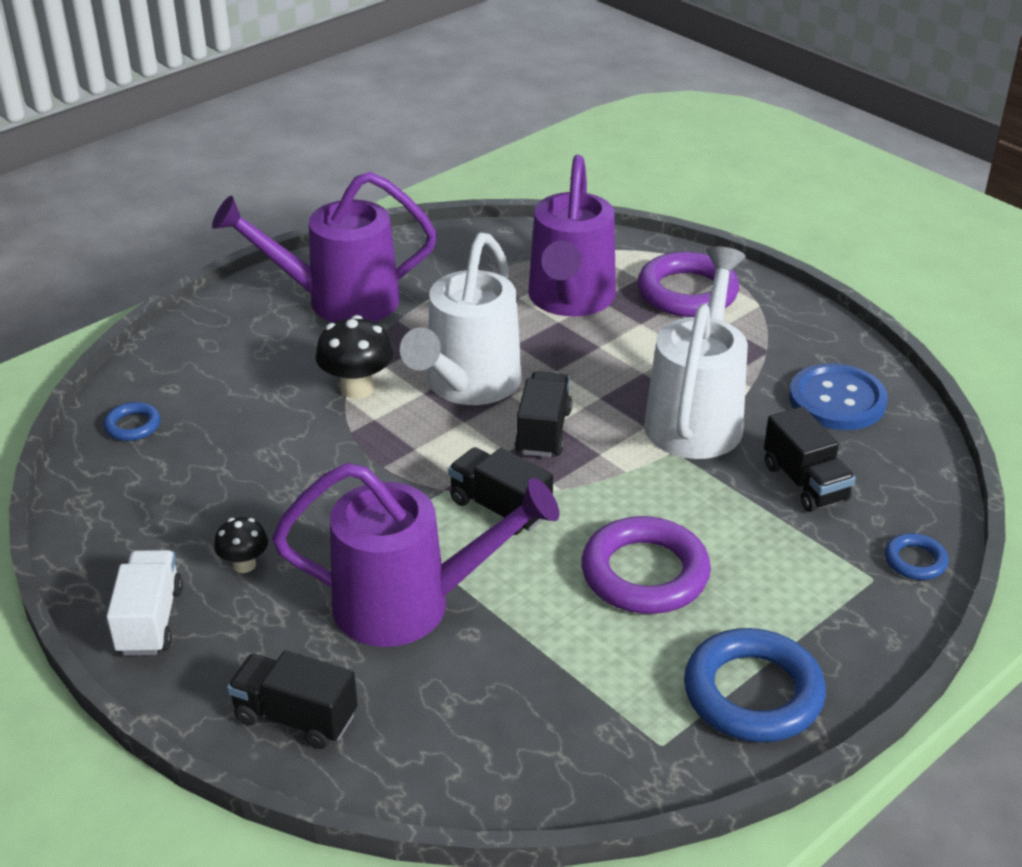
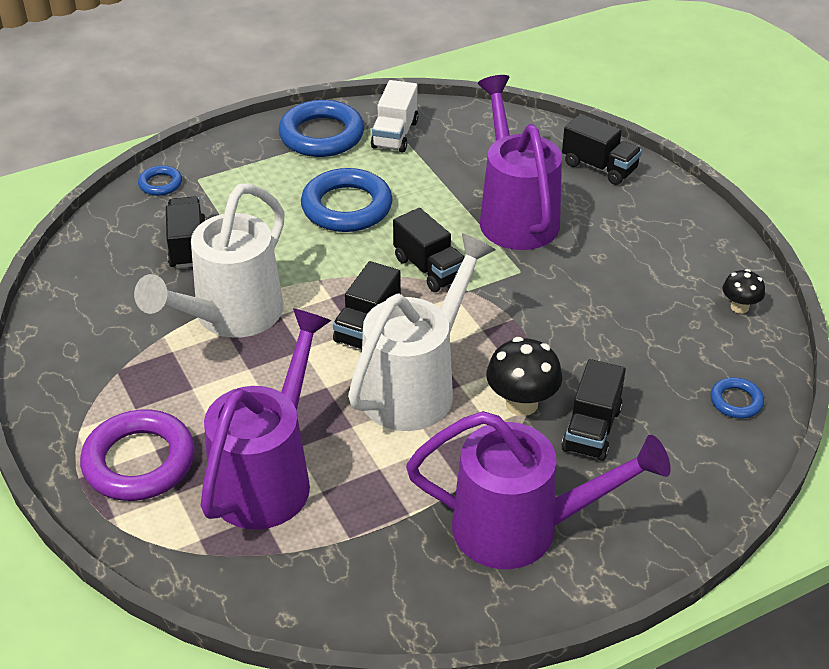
camera: 165 degrees left, 5 degrees up
white truck [106,550,183,656] -> white truck moved to [371,80,418,152]
black mushroom [214,517,268,573] -> black mushroom moved to [723,269,765,314]
purple watering can [272,463,559,647] -> purple watering can turned 60 degrees clockwise [478,75,562,250]
purple ring [581,516,711,614] -> blue ring [301,168,393,232]
blue button [789,363,888,430] -> none
none -> black truck [561,359,626,461]

